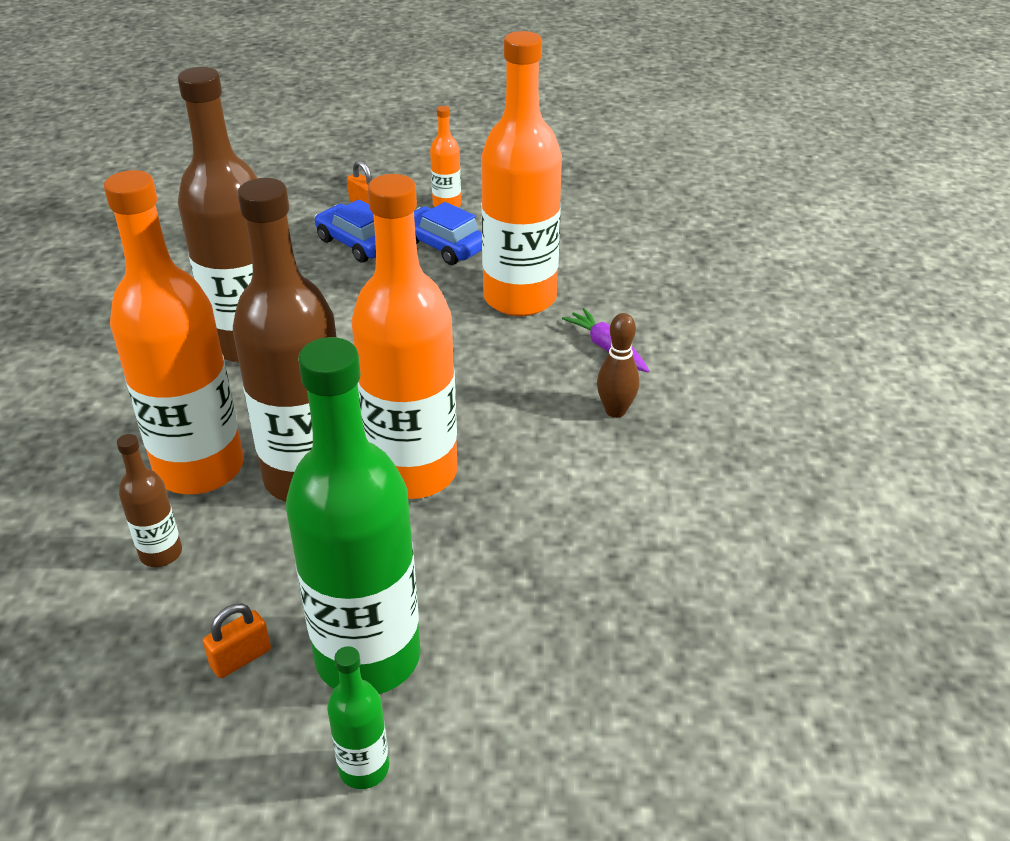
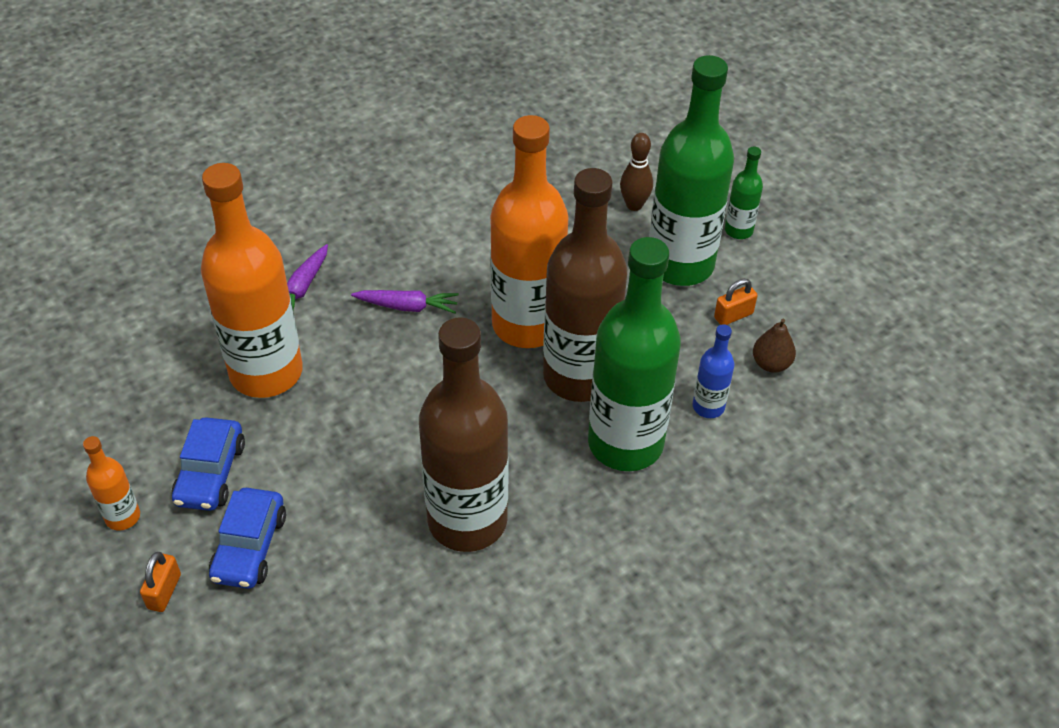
camera: 125 degrees left, 10 degrees up
orange bottle [104,170,244,494] -> green bottle [588,237,681,471]
brown bottle [117,434,182,567] -> blue bottle [693,324,734,418]
orange padlock [203,604,271,678] -> orange padlock turned 45 degrees counterclockwise [714,279,758,325]
brown bowling pin [597,313,639,418] -> brown bowling pin moved to [620,133,653,211]
none -> purple carrot [351,290,459,314]
none -> brown pear [753,319,796,372]

